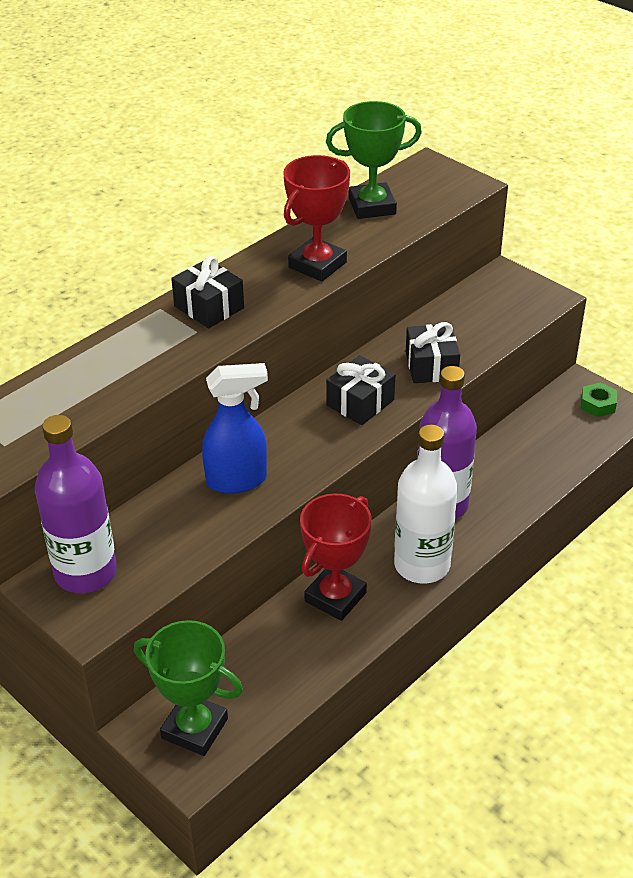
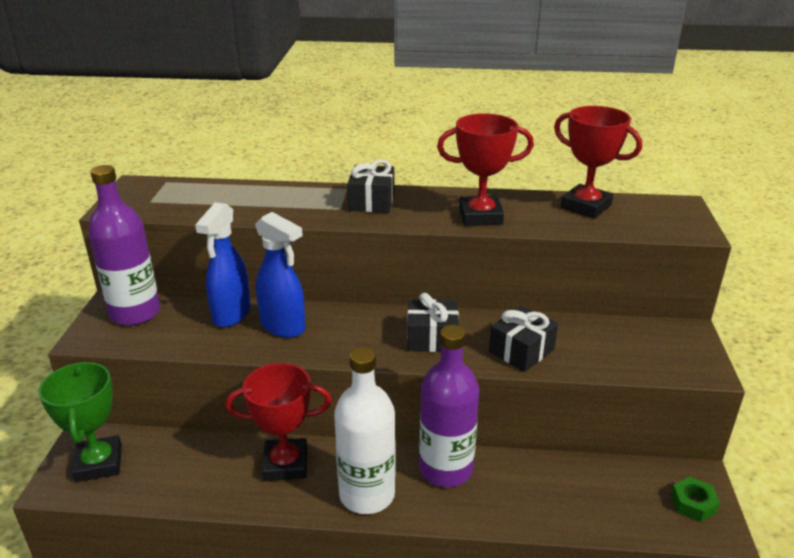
camera: 50 degrees right, 10 degrees down
green trophy [326,101,422,219] -> red trophy [554,106,642,218]
none -> blue spray bottle [195,202,251,328]

